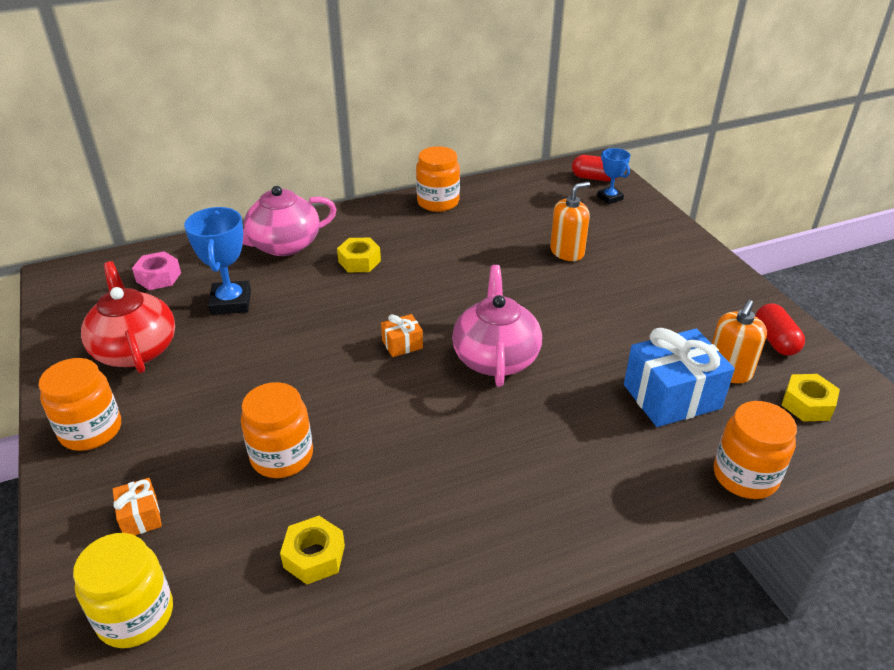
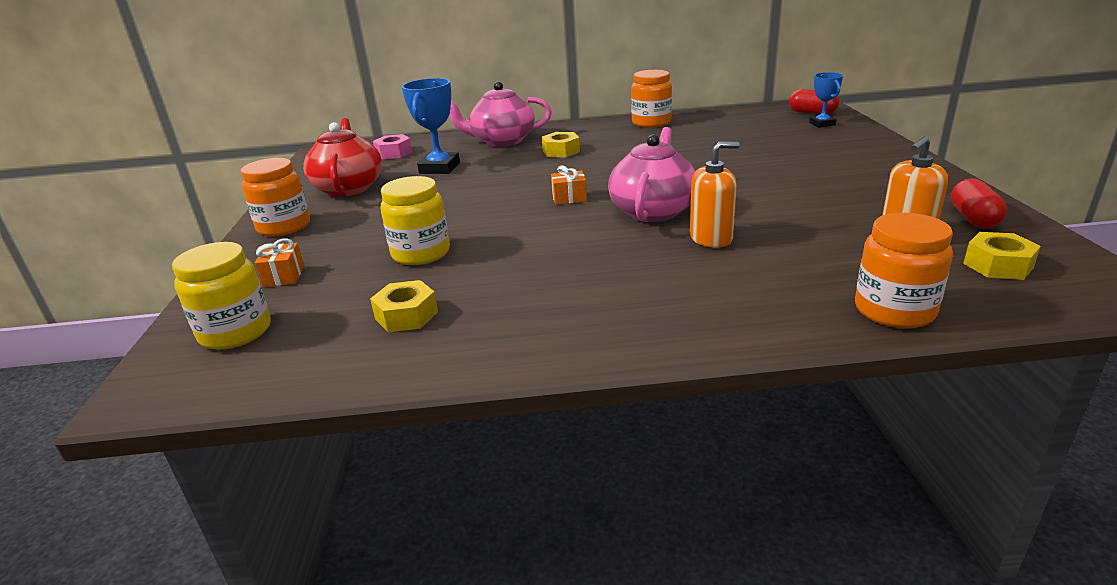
camera: 20 degrees right, 10 degrees down
orange jar [241,382,313,478] -> yellow jar [381,176,450,265]
orange soap dispenser [550,182,590,261] -> orange soap dispenser moved to [690,142,739,248]
blue gift [624,328,735,427] -> none

